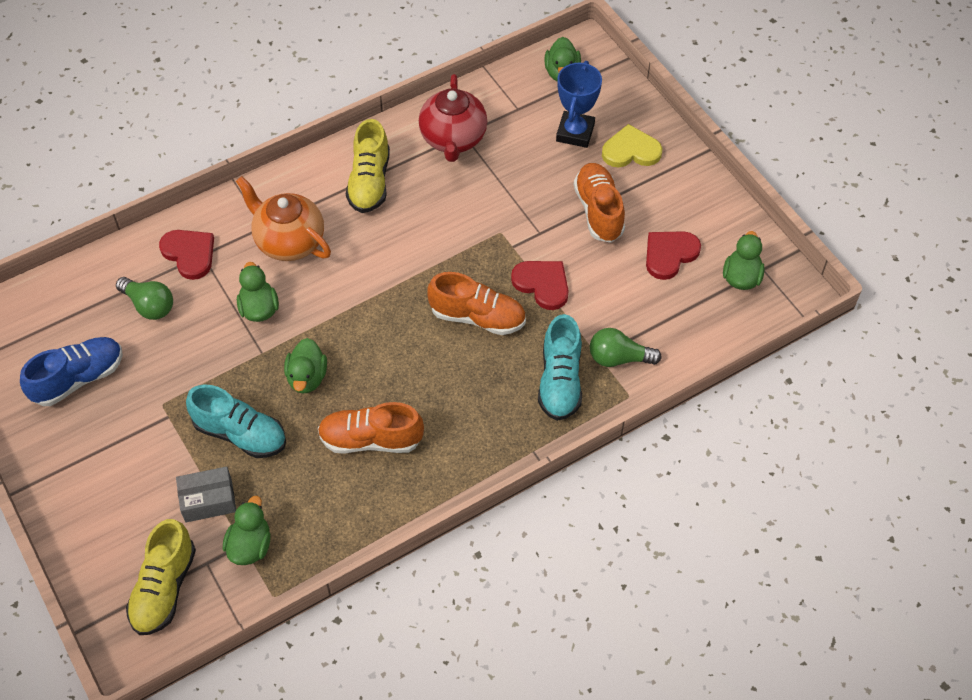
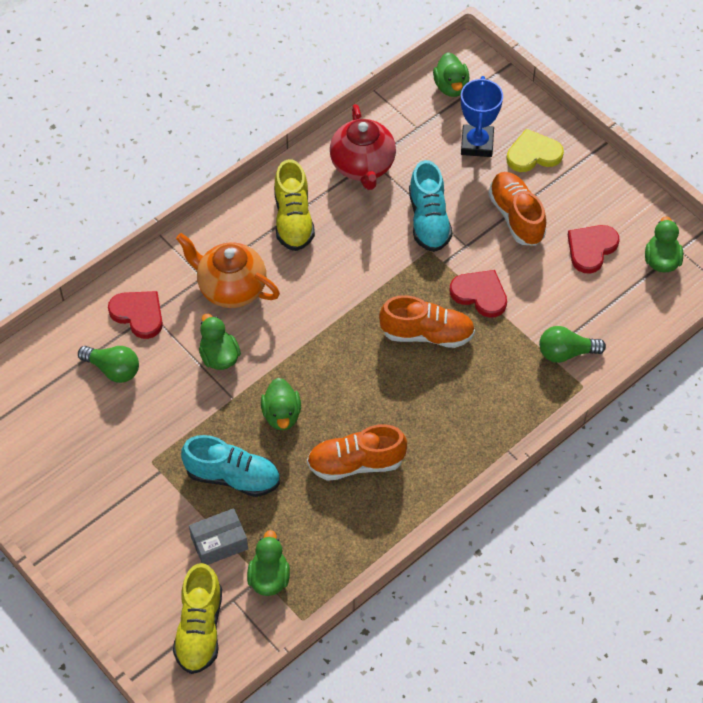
camera: 10 degrees left, 0 degrees up
blue shoe [20,337,123,406] -> none
turquoise shoe [538,314,582,421] -> turquoise shoe moved to [409,160,452,252]

